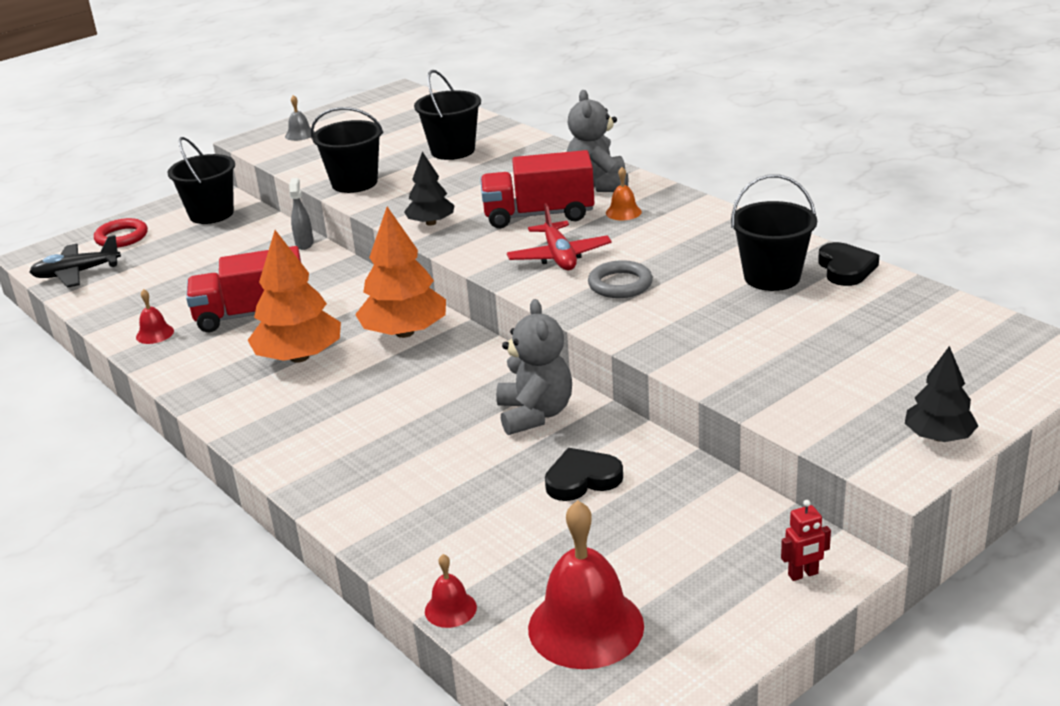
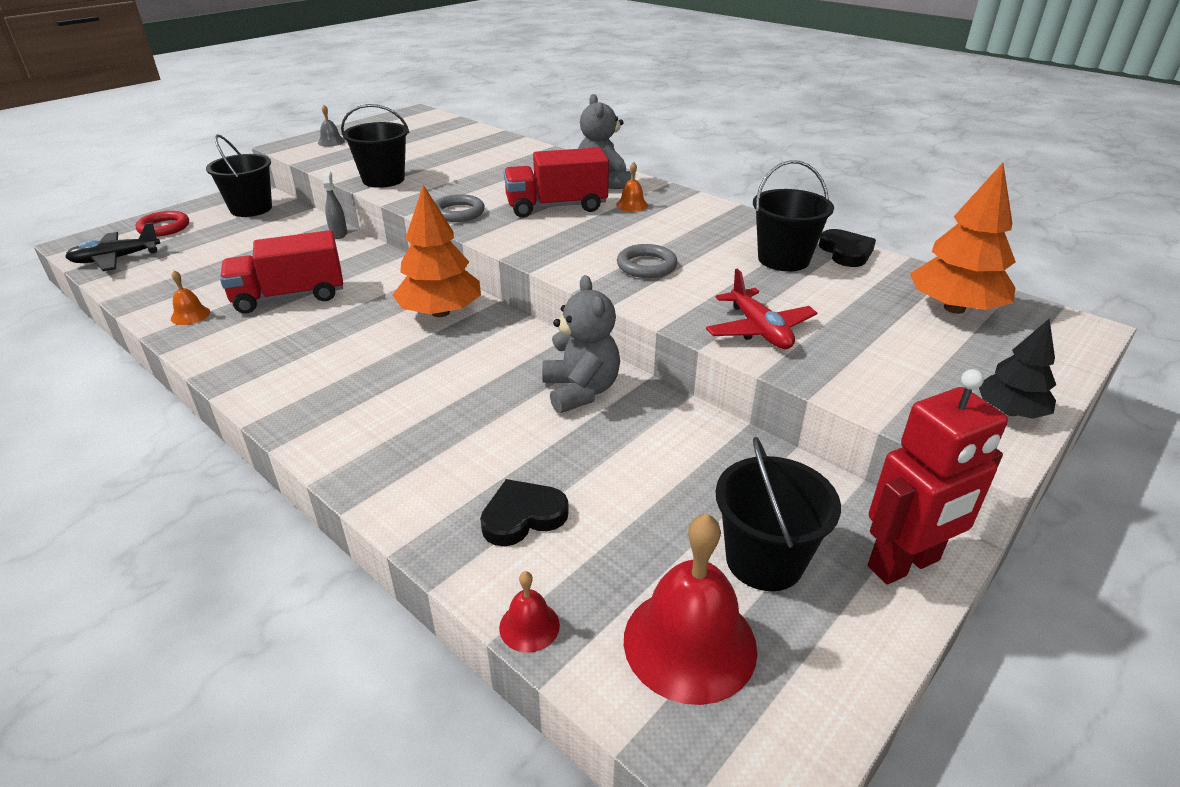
camera: 10 degrees left, 5 degrees up
red bell [136,289,174,344] -> orange bell [171,270,210,325]
orange tree [247,230,341,363] -> orange tree moved to [910,163,1016,314]
black tree [404,151,454,226] -> grey ring [435,194,485,222]
black bucket [414,70,481,160] -> black bucket moved to [716,437,841,591]
red plane [507,203,612,270] -> red plane moved to [706,269,817,349]
black heart [545,448,623,501] -> black heart moved to [480,479,569,546]
red robot [781,500,831,581] -> red robot [868,369,1008,584], size x2.35

